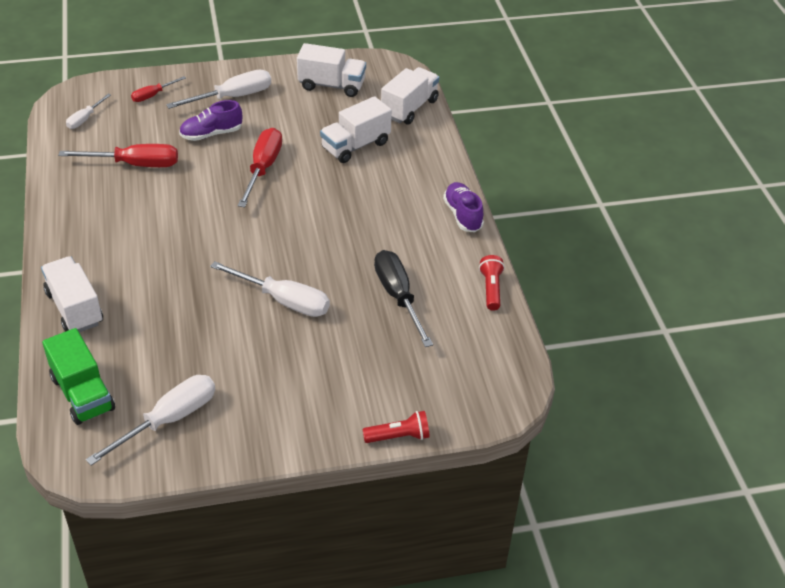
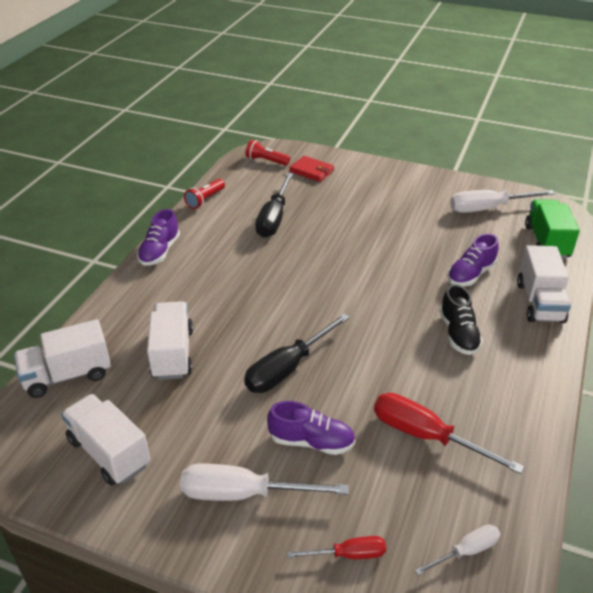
camera: 145 degrees left, 5 degrees down
white screwdriver [210,261,330,317] -> none
red screwdriver [238,128,282,207] -> black screwdriver [244,313,350,393]
white truck [320,96,392,163] -> white truck turned 90 degrees counterclockwise [147,301,193,380]
red flashlight [362,411,430,443] -> red flashlight moved to [246,140,290,166]
none -> red wallet [289,156,334,182]
none -> black shoe [439,284,483,355]
none -> purple shoe [447,233,499,286]

